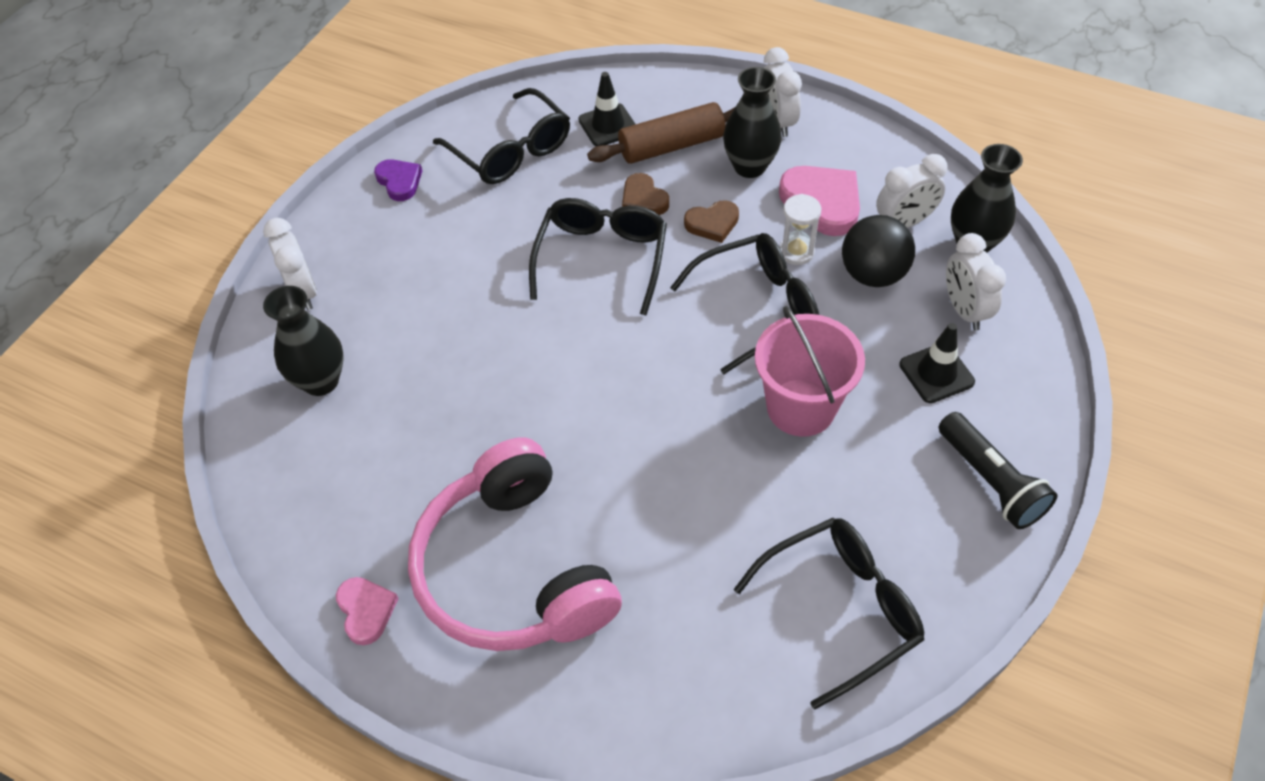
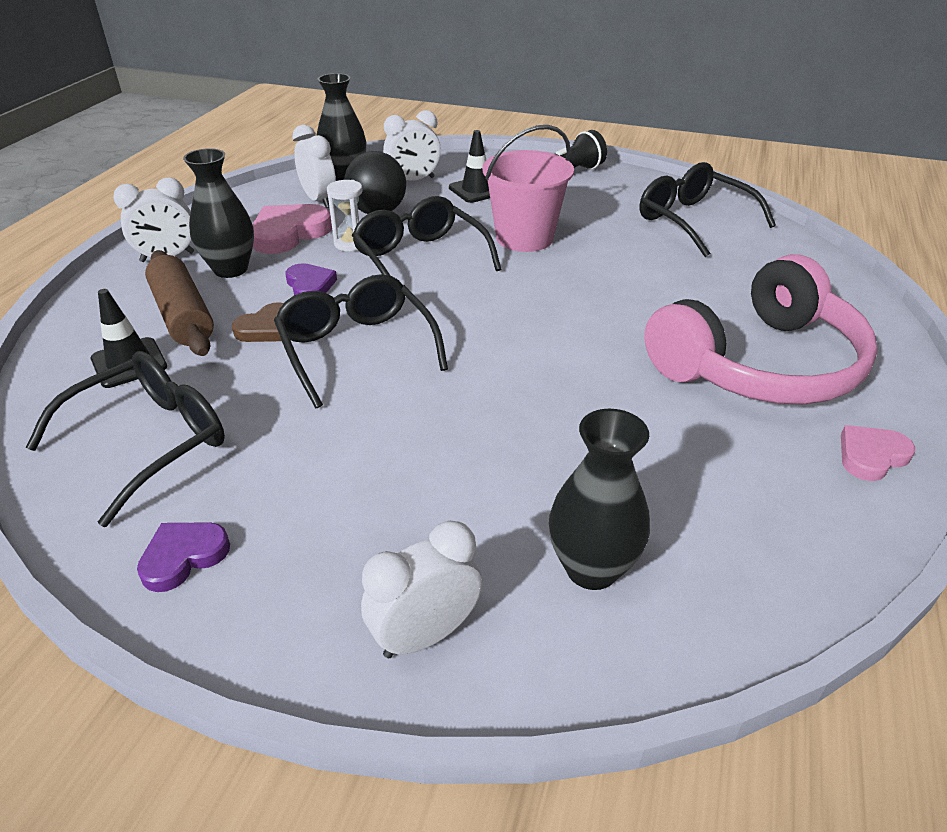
camera: 100 degrees left, 15 degrees down
black glasses [529,198,667,315] -> black glasses turned 60 degrees clockwise [274,274,448,408]
brown heart [684,200,739,243] -> purple heart [285,263,337,295]

